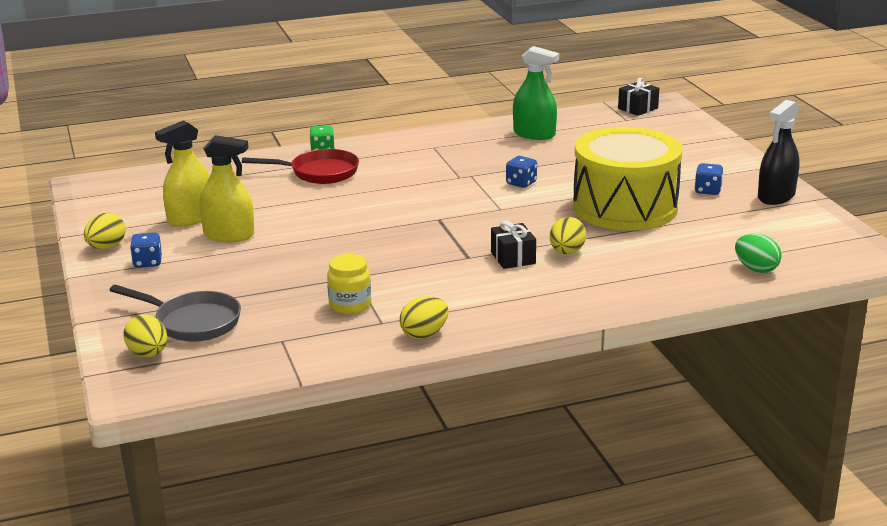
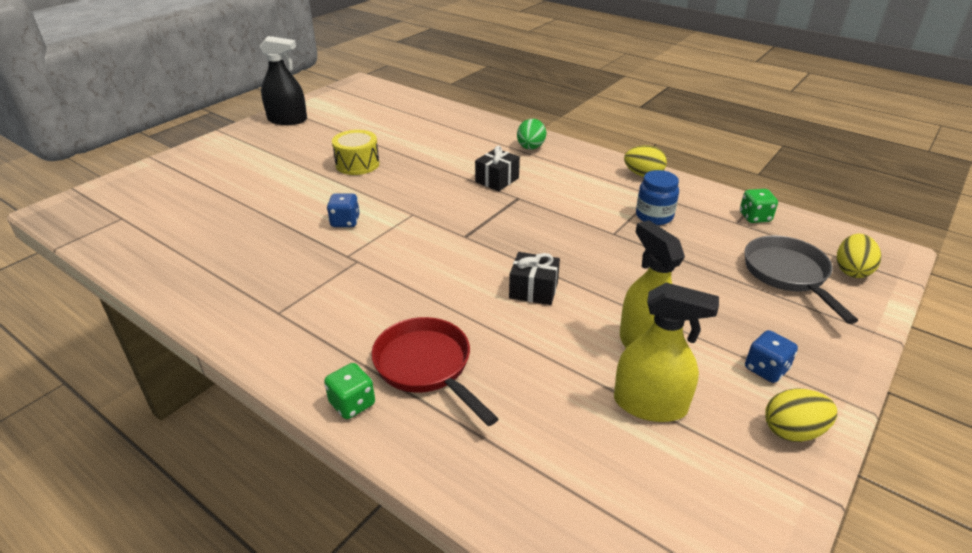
camera: 125 degrees left, 10 degrees up
yellow jar [327,254,371,314] -> blue jar [636,170,679,225]
green spray bottle [513,46,559,140] -> none
yellow egg [550,217,586,254] -> none
yellow drum [573,127,682,230] -> yellow drum [332,130,379,175], size x0.46
black gift [618,78,659,116] -> black gift moved to [509,252,560,305]
blue dice [694,163,724,195] -> none
green egg [735,234,782,273] -> green egg moved to [517,119,546,149]
none -> green dice [740,189,778,223]

